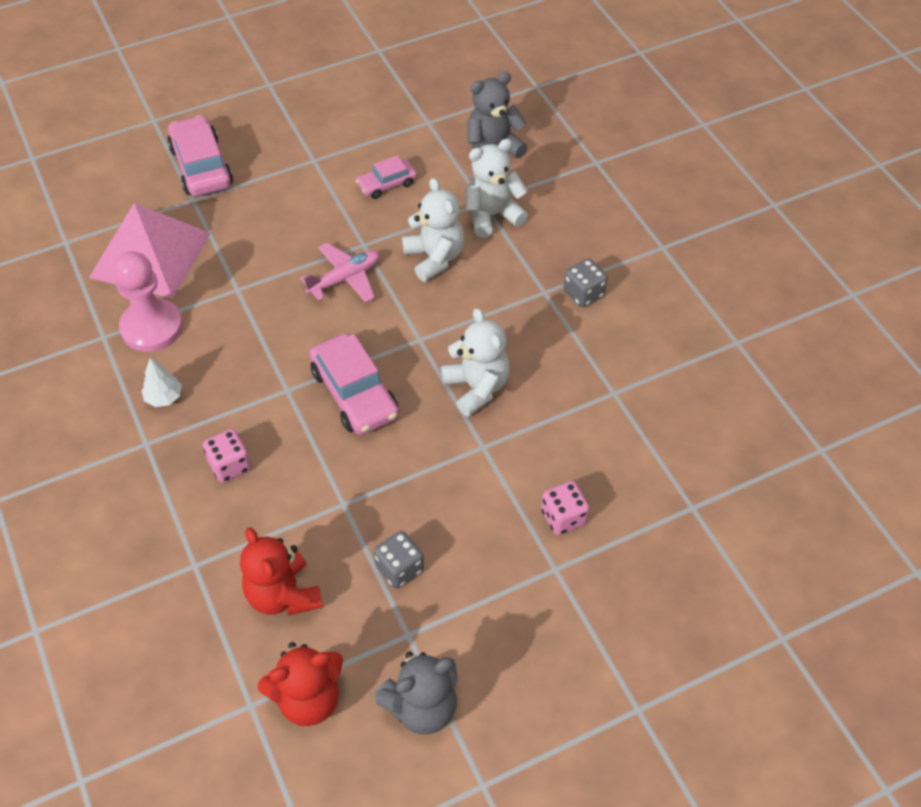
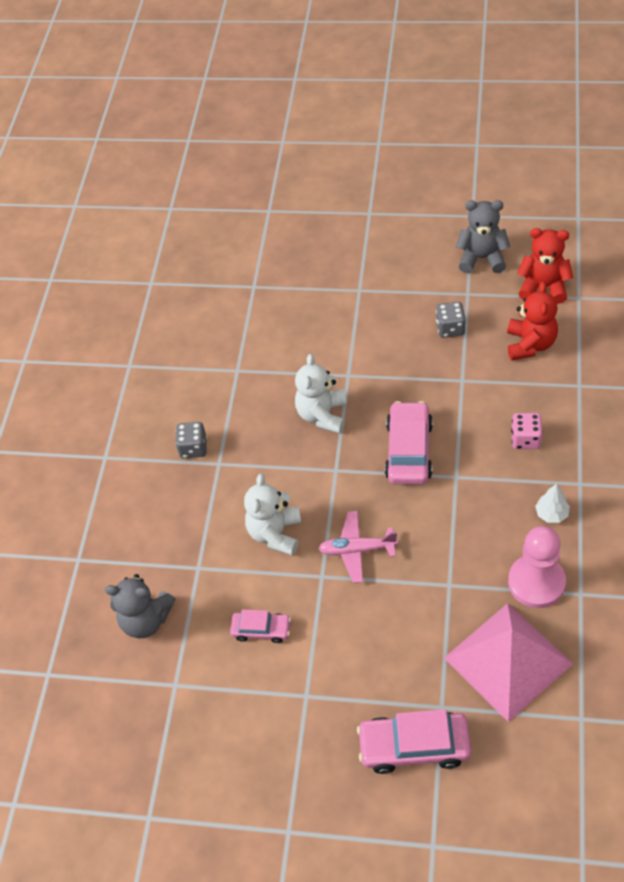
camera: 140 degrees left, 0 degrees up
pink car [167,115,233,196] -> pink car turned 75 degrees clockwise [357,709,471,774]
white teddy bear [466,139,528,238] -> none
pink dice [541,481,589,535] -> none

